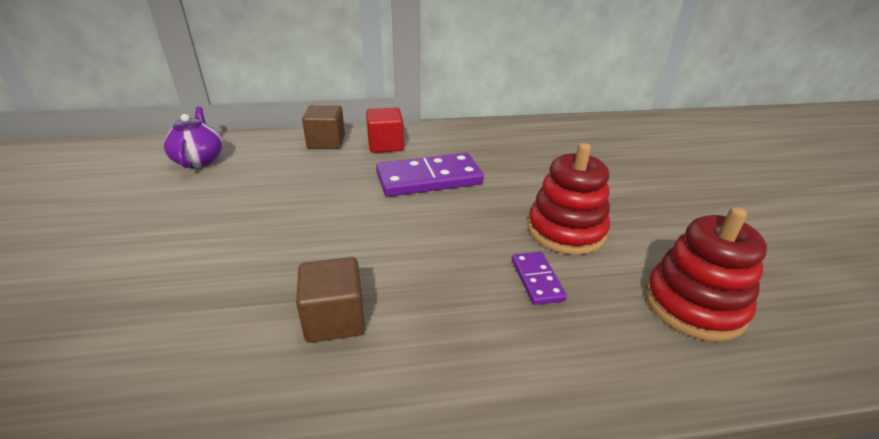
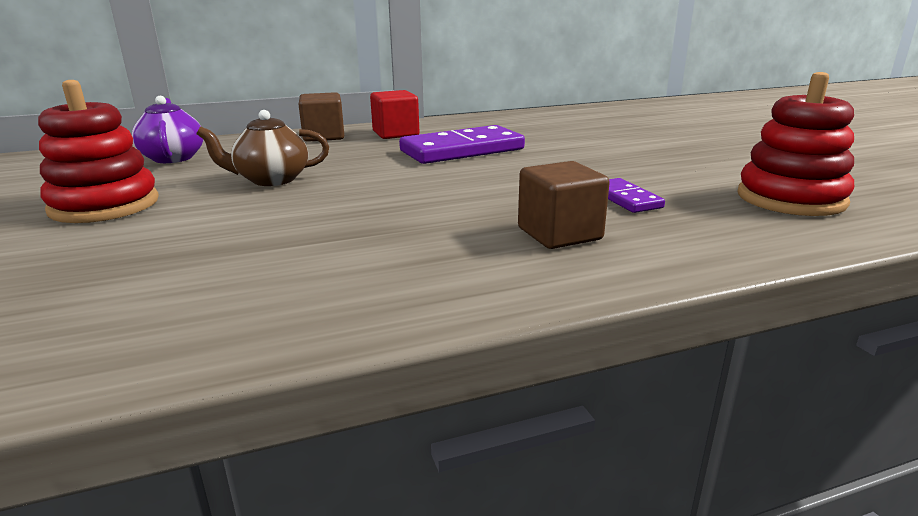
camera: 10 degrees left, 10 degrees down
brown cube [296,257,365,343] -> brown cube moved to [518,161,610,249]
red stacking toy [527,143,610,255] -> red stacking toy moved to [38,80,159,223]
none -> brown teapot [196,110,329,186]

